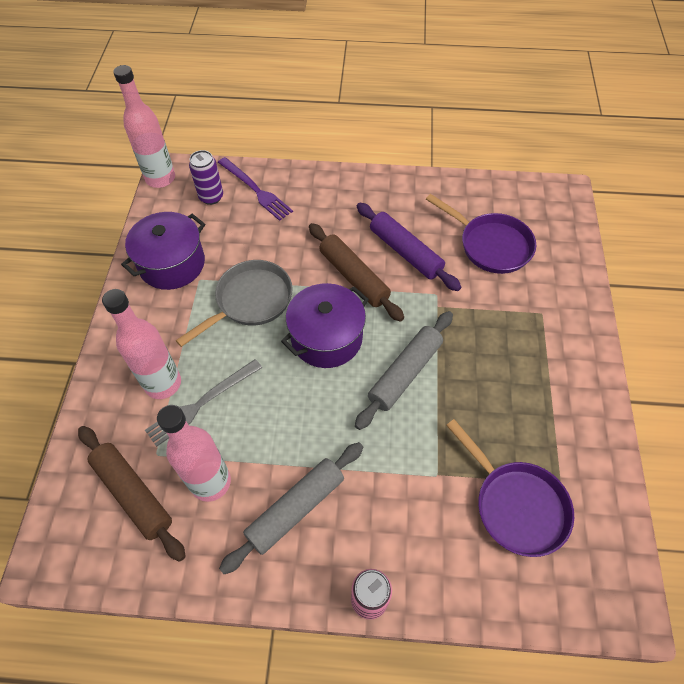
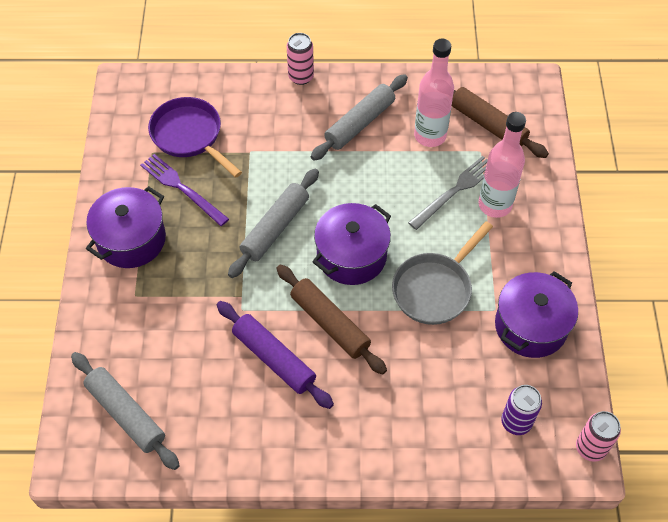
camera: 175 degrees right, 0 degrees up
pink bottle [113,65,175,188] -> pink can [576,411,621,462]
purple fork [218,157,293,221] -> purple fork moved to [141,154,229,226]
purple pan [426,194,536,274] -> none
none -> grey rolling pin [71,352,180,470]
none -> purple pot [86,186,166,268]

